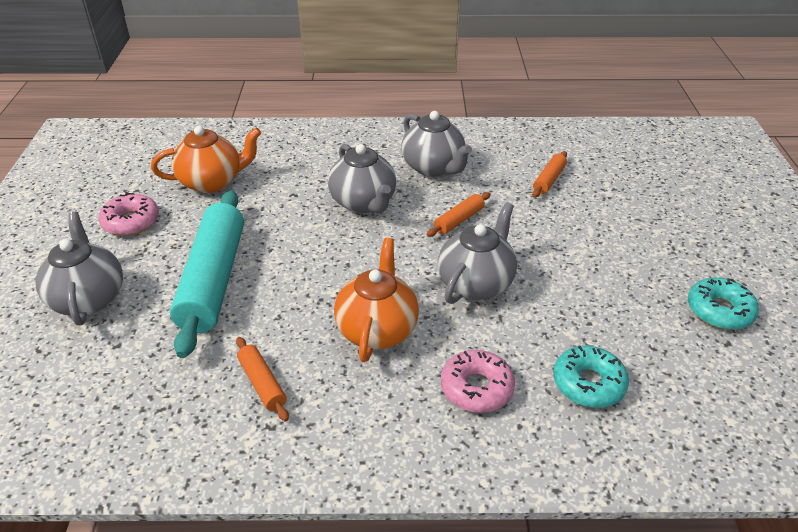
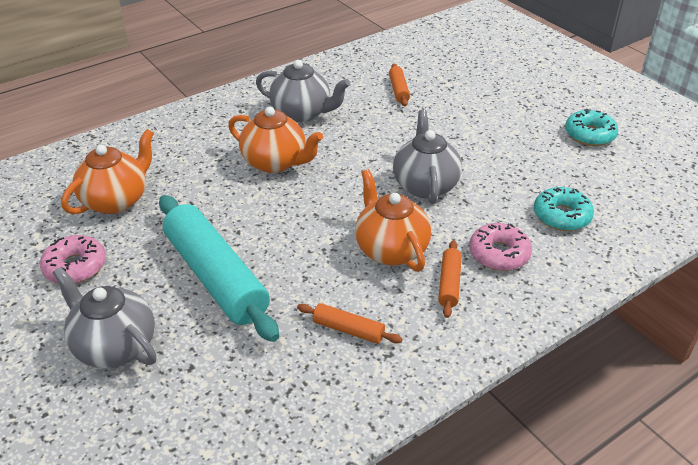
camera: 35 degrees left, 0 degrees up
grey teapot [328,144,396,213] -> orange teapot [228,107,323,173]
orange rolling pin [426,192,491,237] -> orange rolling pin moved to [438,240,462,318]

